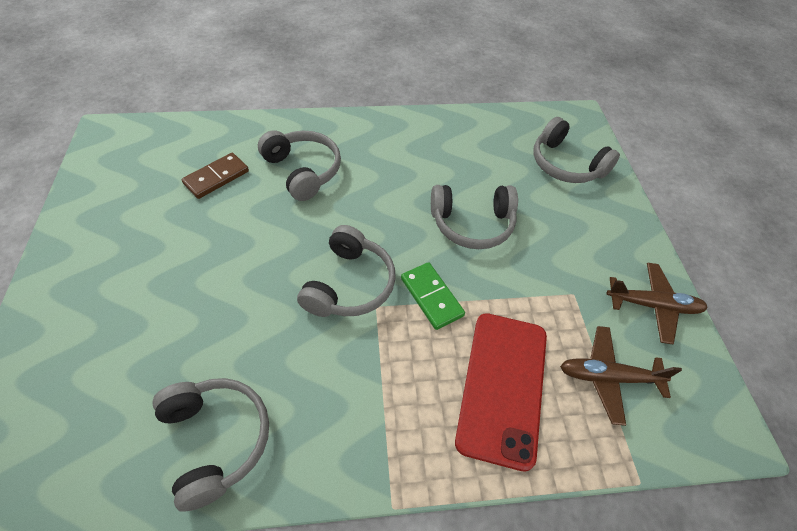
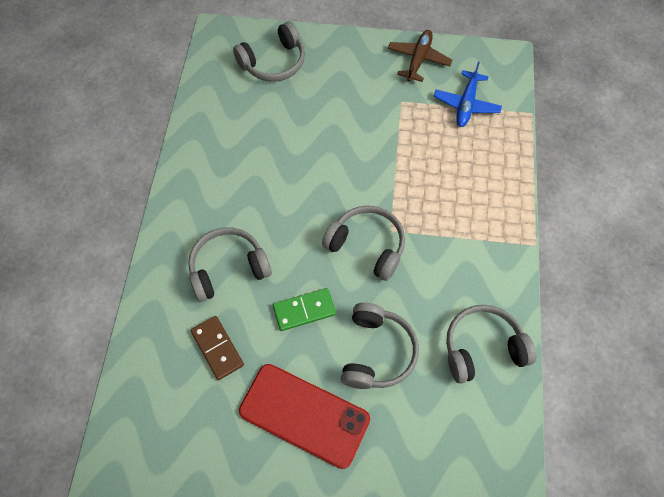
camera: 75 degrees left, 10 degrees up
green domino [401,262,465,330] -> green domino moved to [273,288,336,331]
grey headphones [431,185,518,249] -> grey headphones moved to [341,303,419,389]
red phone [455,313,547,472] -> red phone moved to [239,364,370,469]
brown plane [560,326,682,426] -> blue plane [434,62,502,127]

